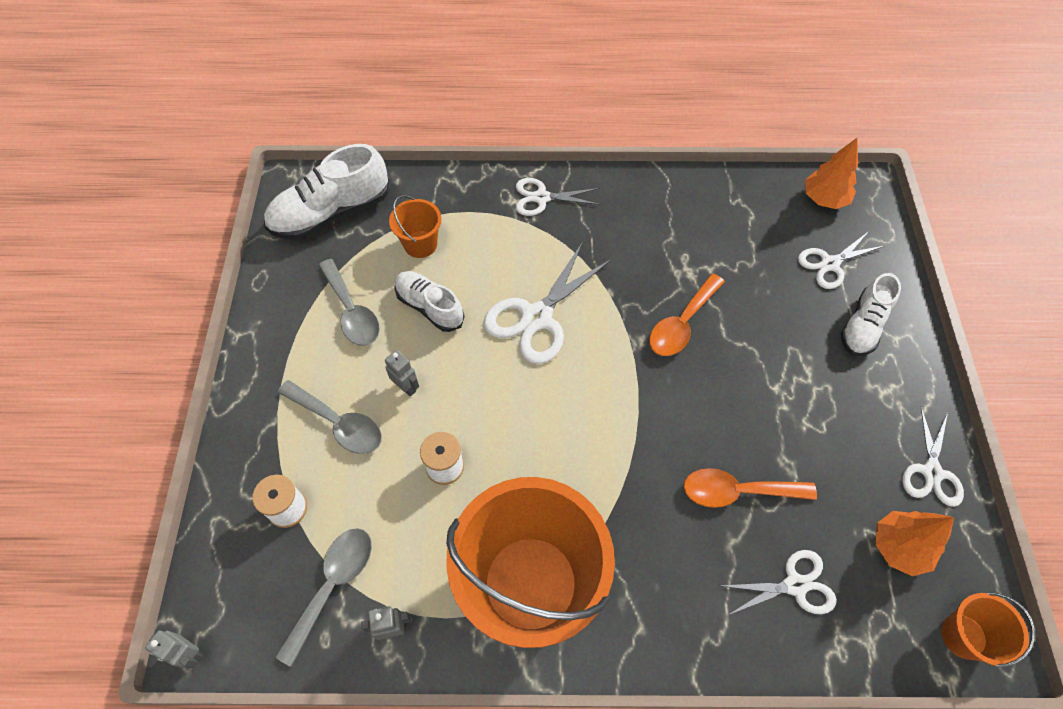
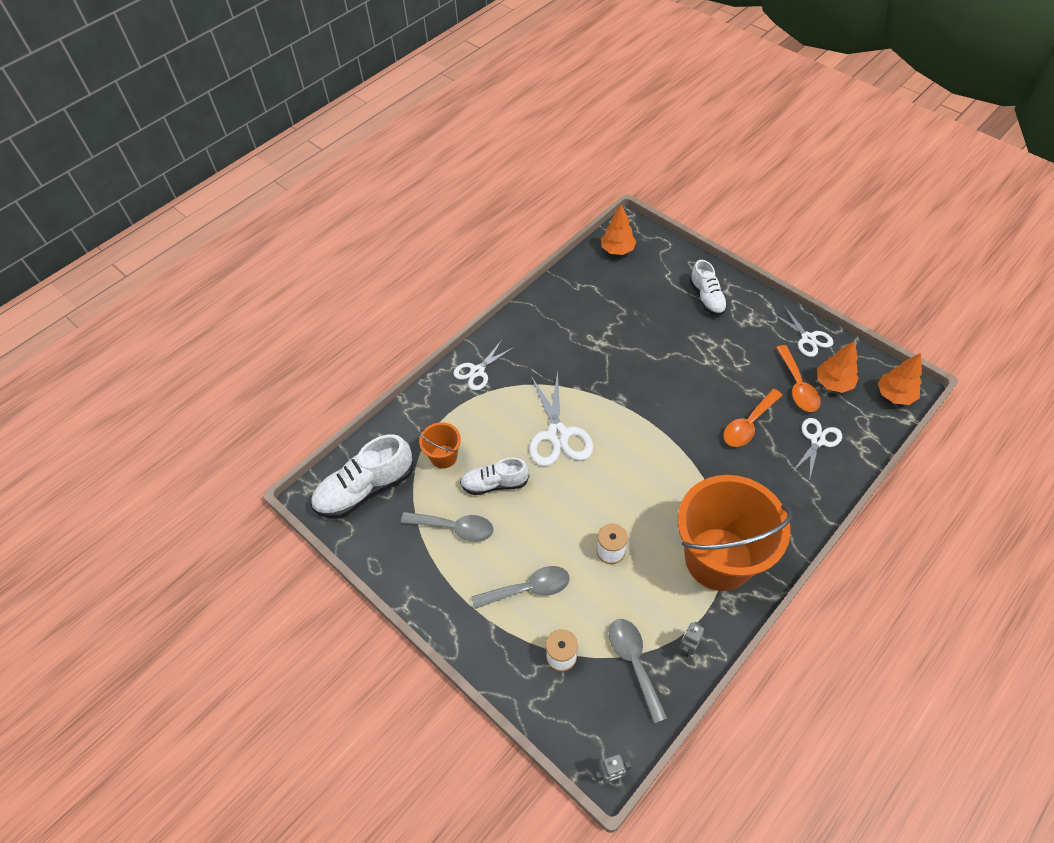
camera: 45 degrees left, 5 degrees down
white shoe [264,144,389,240] -> white shoe turned 45 degrees clockwise [311,434,413,518]
grey robot [385,350,419,396] -> none
orange spoon [649,274,725,356] -> orange spoon moved to [776,345,821,412]
white scissors [798,231,886,289] -> none
orange bucket [941,592,1035,668] -> orange tree [878,353,922,405]

